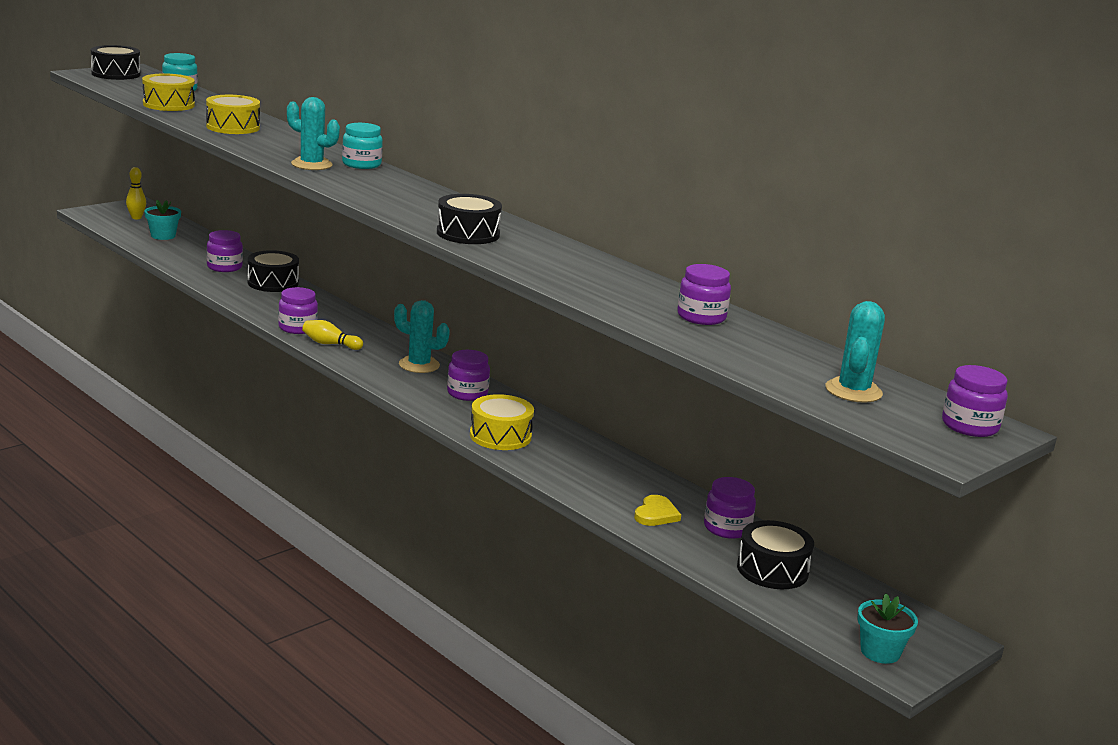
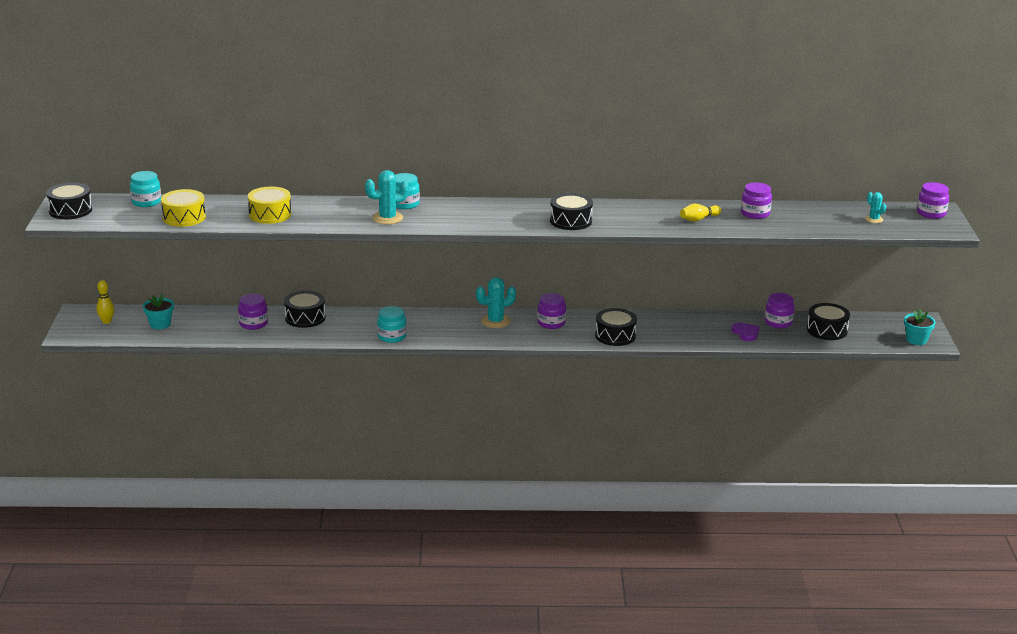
camera: 45 degrees left, 5 degrees up
purple jar [278,287,318,334] -> turquoise jar [377,306,407,343]
yellow bowling pin [302,320,363,350] -> yellow bowling pin moved to [680,204,721,222]
yellow drum [470,394,534,450] -> black drum [595,308,637,346]
yellow heart [634,495,681,526] -> purple heart [732,322,759,341]
turquoise cactus [826,301,885,403] -> turquoise cactus [865,192,886,223], size x0.58

